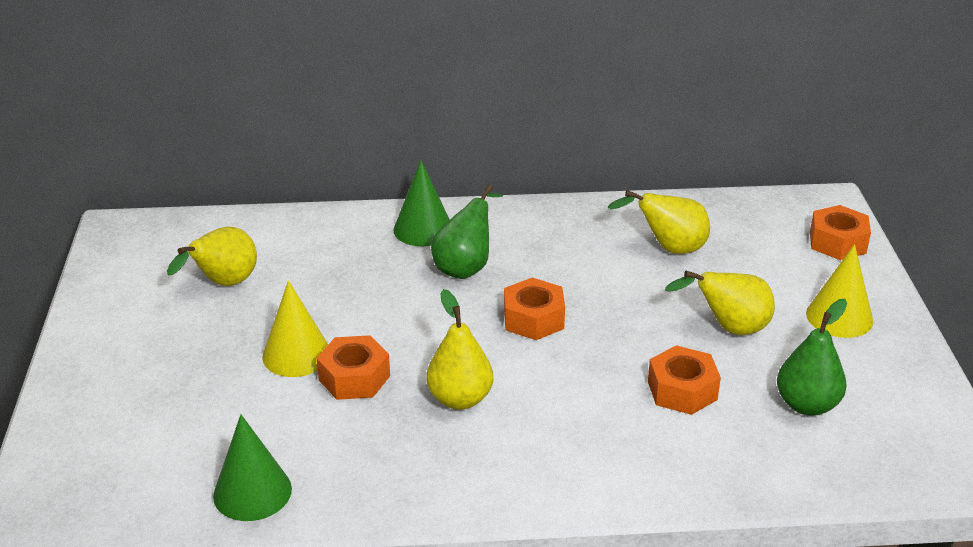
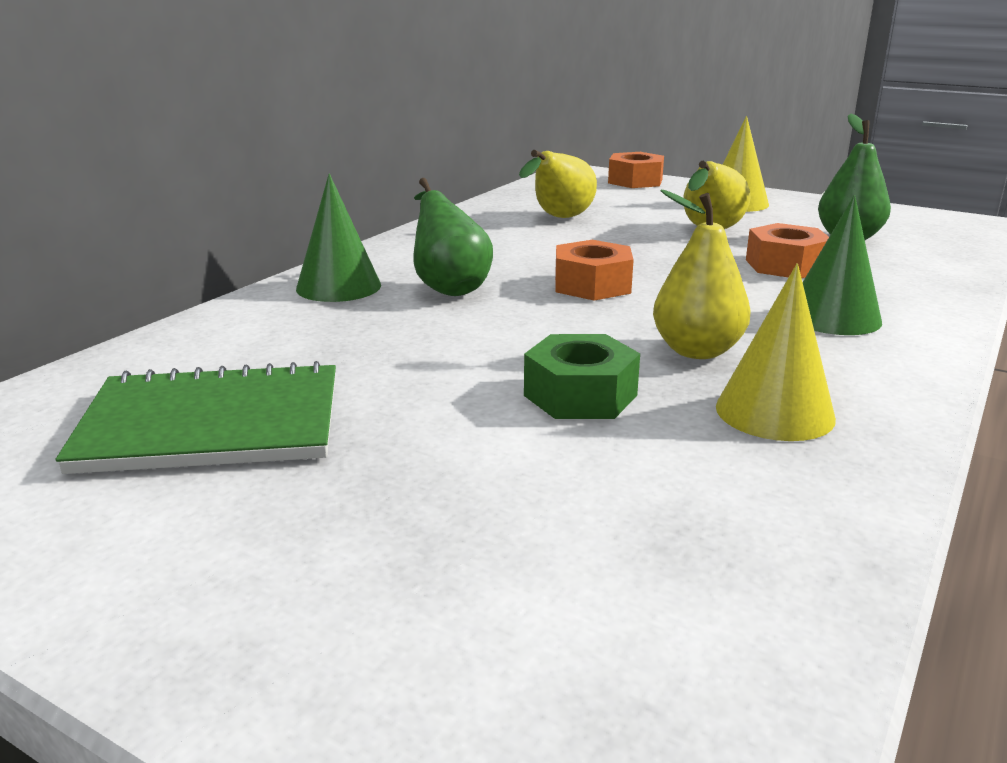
camera: 55 degrees left, 10 degrees down
yellow pear [167,227,257,286] -> green notebook [56,361,336,474]
green cone [213,415,292,521] -> green cone moved to [803,195,882,335]
yellow cone [262,280,328,377] -> yellow cone moved to [716,263,836,441]
orange nut [317,335,390,400] -> green nut [524,334,640,419]

